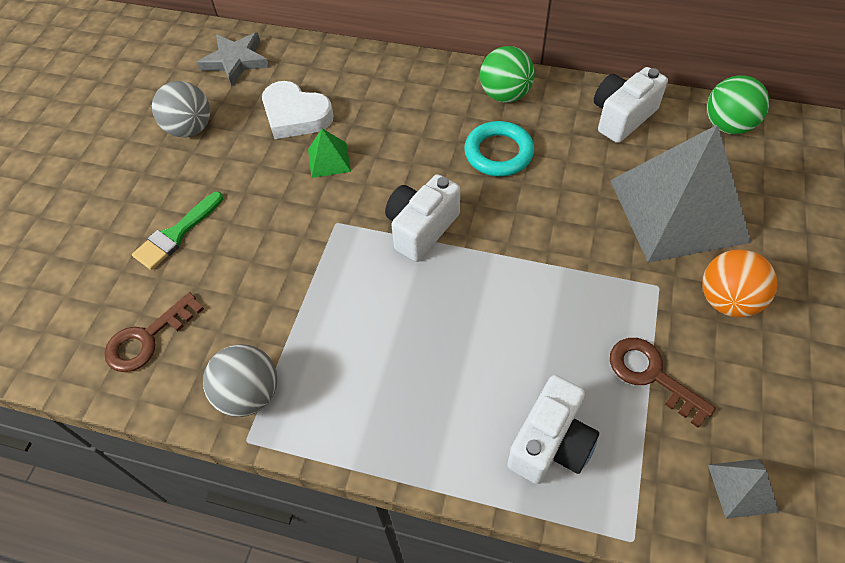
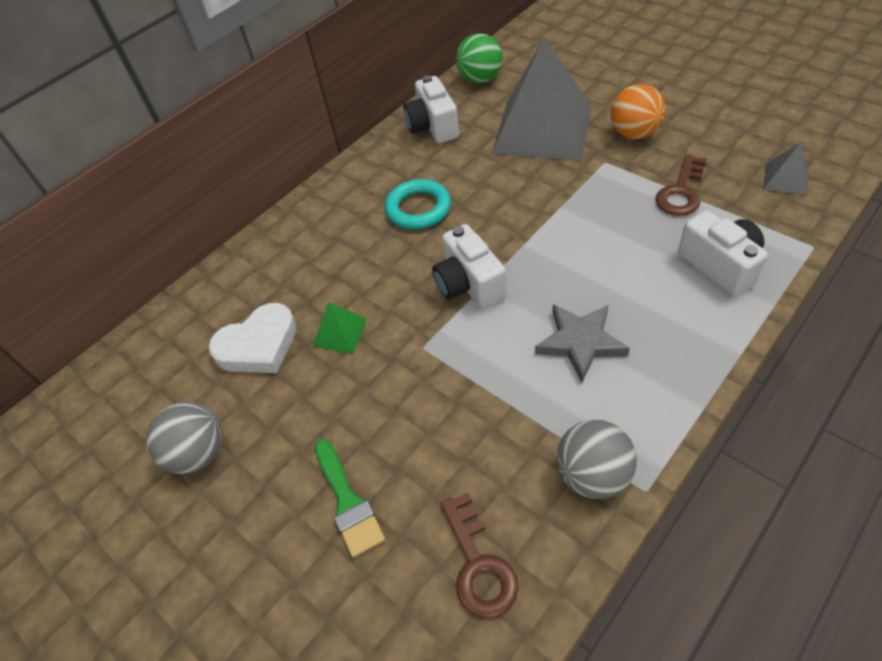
camera: 60 degrees left, 5 degrees down
grey star [197,33,269,86] -> grey star moved to [535,304,630,383]
green ball [480,46,535,103] -> none
brown key [610,338,716,428] -> brown key turned 45 degrees counterclockwise [655,155,706,216]

